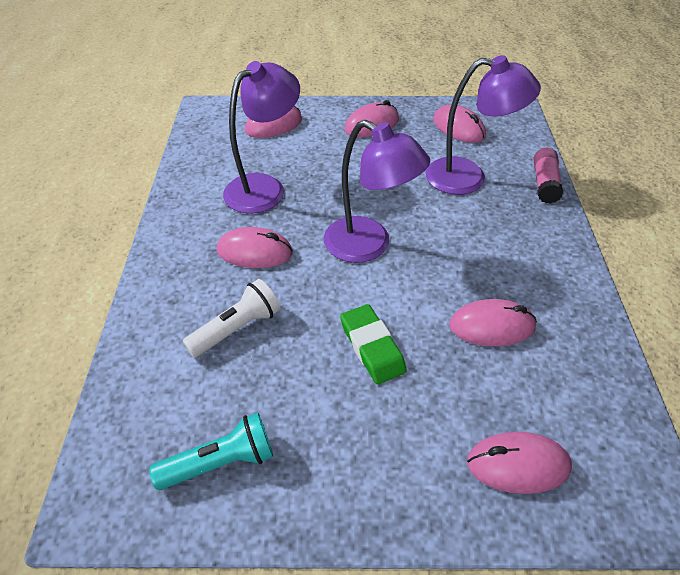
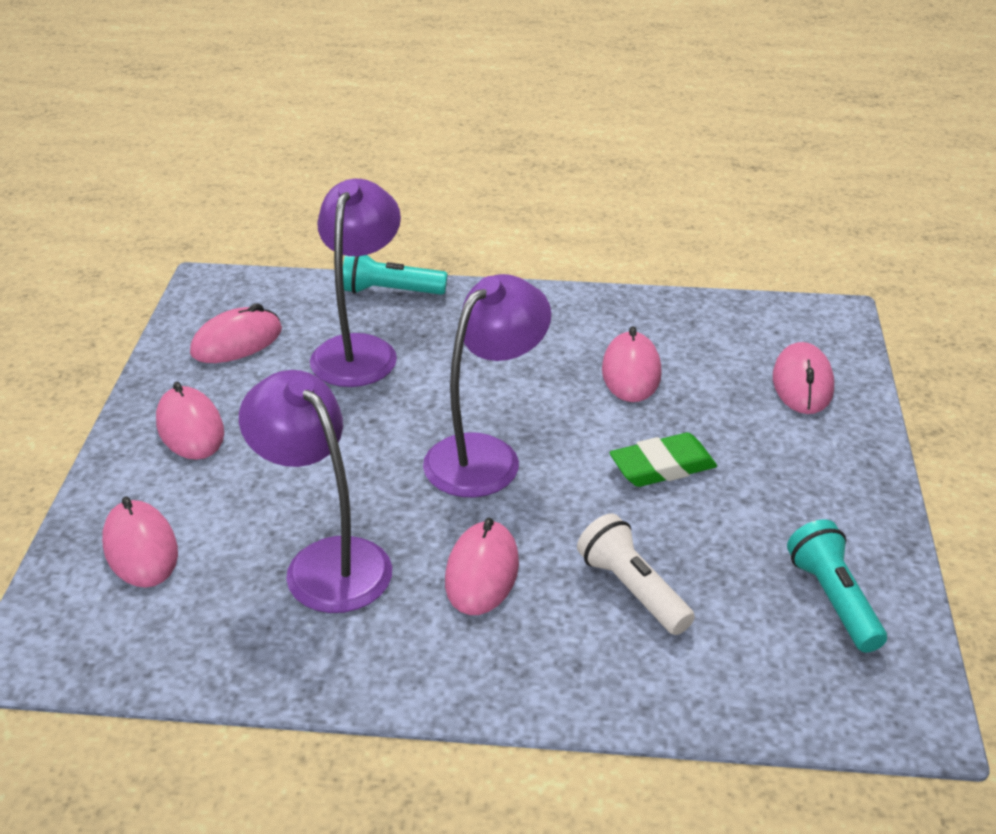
camera: 85 degrees left, 10 degrees down
pink glue stick [534,148,563,204] -> turquoise flashlight [343,255,448,295]

